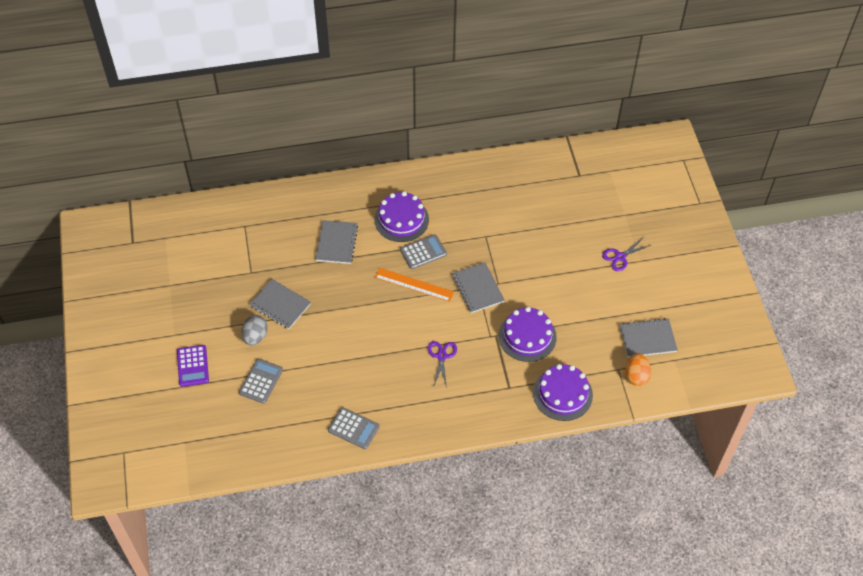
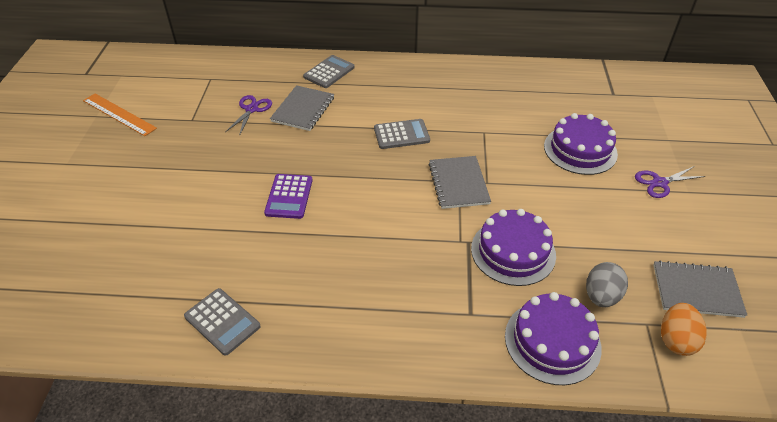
camera: 15 degrees right, 10 degrees down
purple calculator [177,345,209,387] -> purple calculator moved to [264,174,313,219]
grey calculator [239,359,283,404] -> grey calculator moved to [303,55,355,88]
grey egg [241,315,268,346] -> grey egg moved to [586,262,628,307]
grey notebook [249,279,311,329] -> none
purple cake [374,191,429,242] -> purple cake moved to [544,113,618,175]
orange ruler [375,268,454,302] -> orange ruler moved to [83,94,157,136]
purple scissors [428,341,457,388] -> purple scissors moved to [225,95,272,136]

